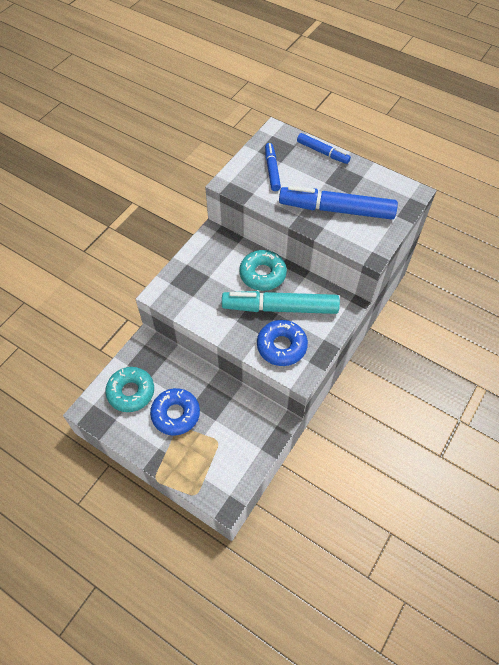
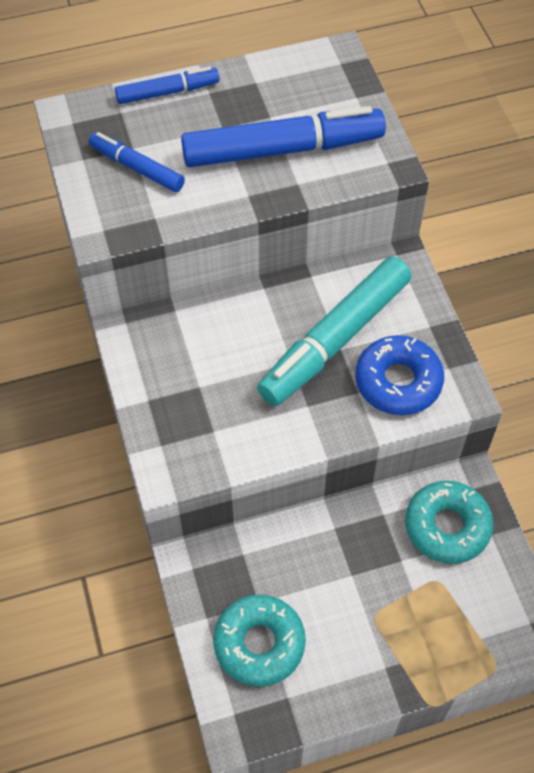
camera: 50 degrees left, 0 degrees up
blue donut [150,388,200,435] -> none
turquoise donut [239,250,287,291] -> turquoise donut moved to [405,481,494,564]
blue marker [279,186,398,220] -> blue marker turned 150 degrees counterclockwise [181,106,386,167]

